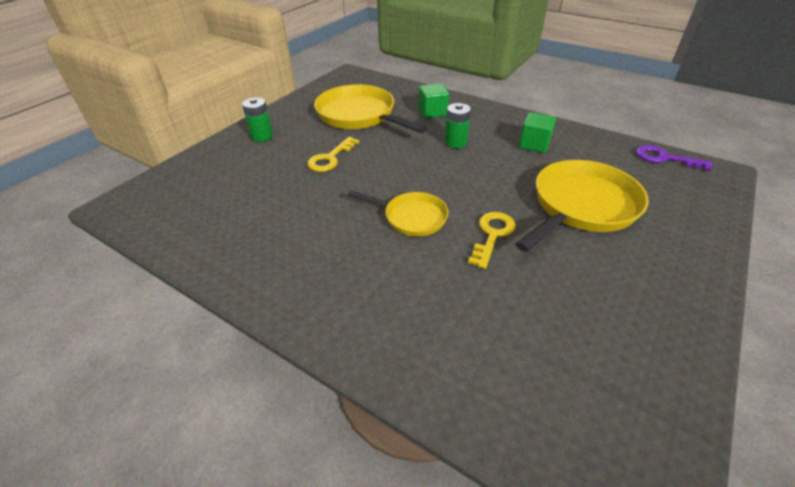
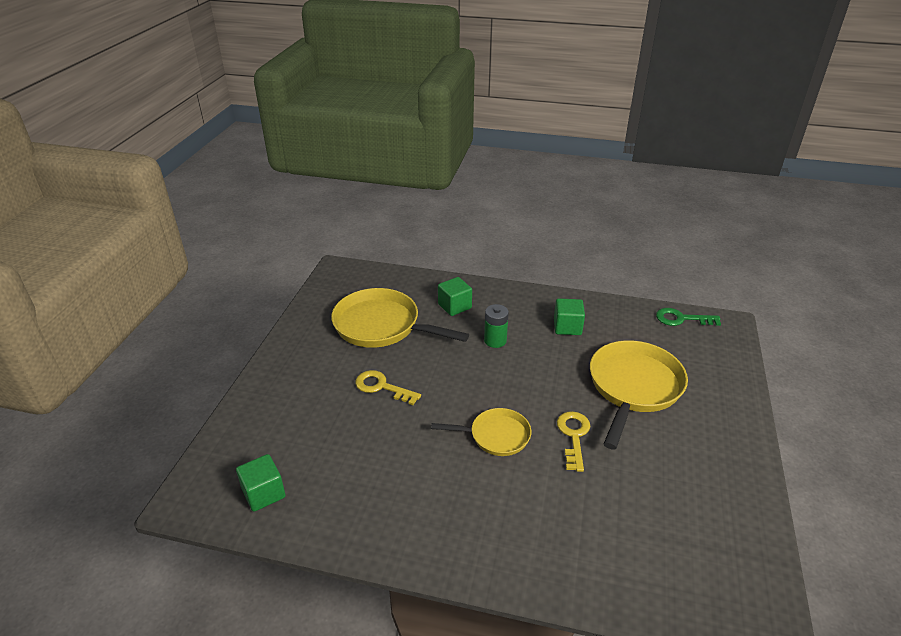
camera: 20 degrees left, 5 degrees down
green battery [242,97,273,142] -> none
yellow key [307,137,359,172] -> yellow key turned 105 degrees clockwise [355,370,421,405]
purple key [636,145,713,171] -> green key [656,308,721,326]
none -> green cube [236,454,285,512]

